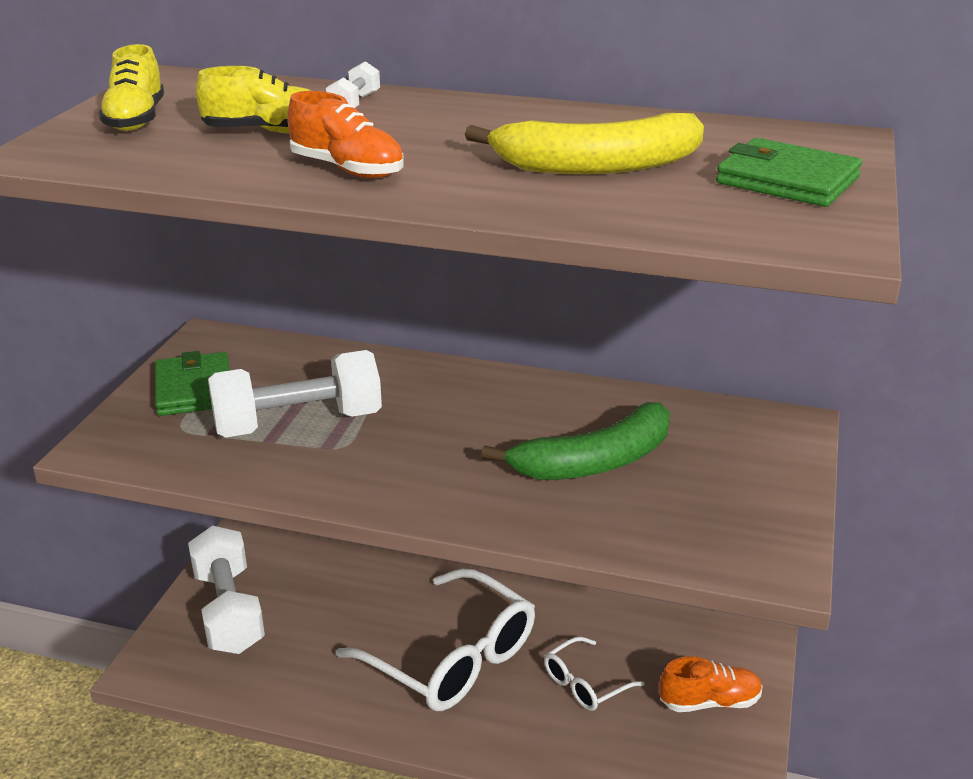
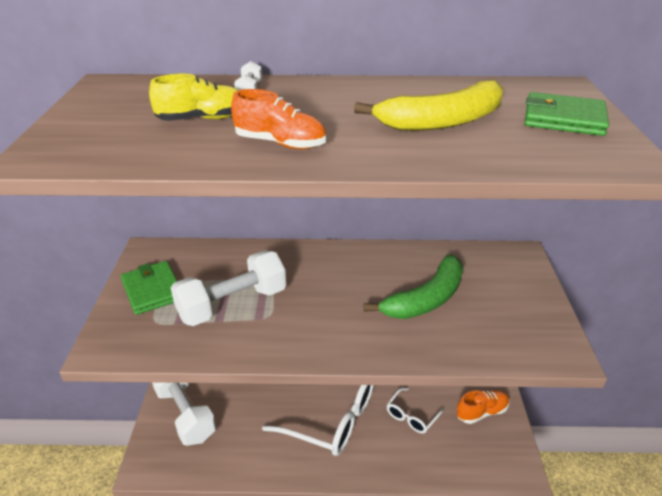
camera: 15 degrees left, 5 degrees up
yellow shoe [98,44,164,131] -> none

